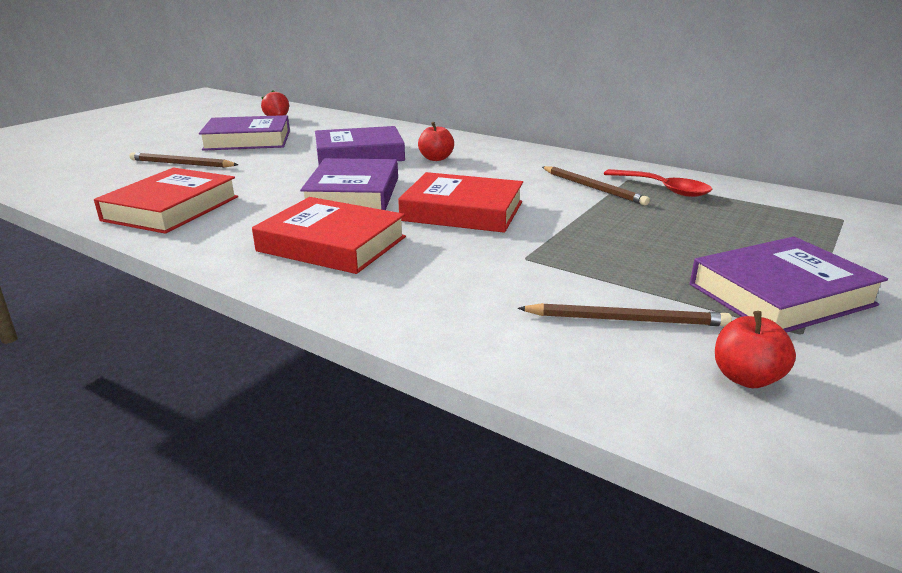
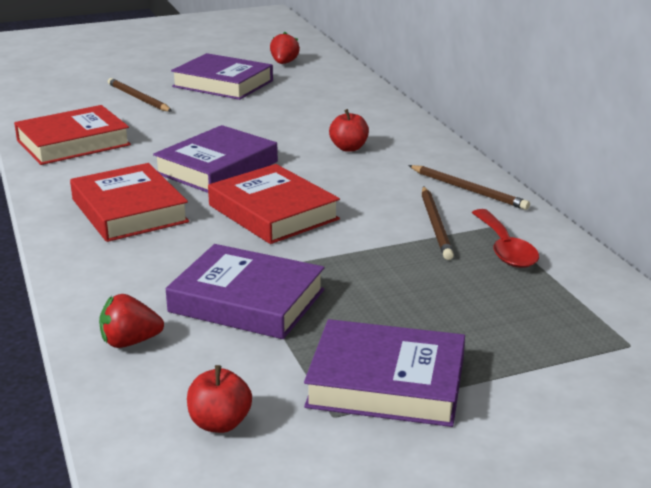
camera: 35 degrees right, 0 degrees up
purple book [315,126,405,165] -> purple book moved to [166,244,325,339]
brown pencil [517,303,732,326] -> brown pencil moved to [408,165,530,210]
none -> red strawberry [99,294,164,348]

